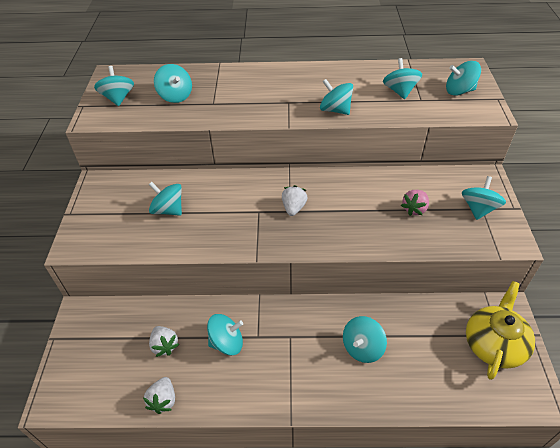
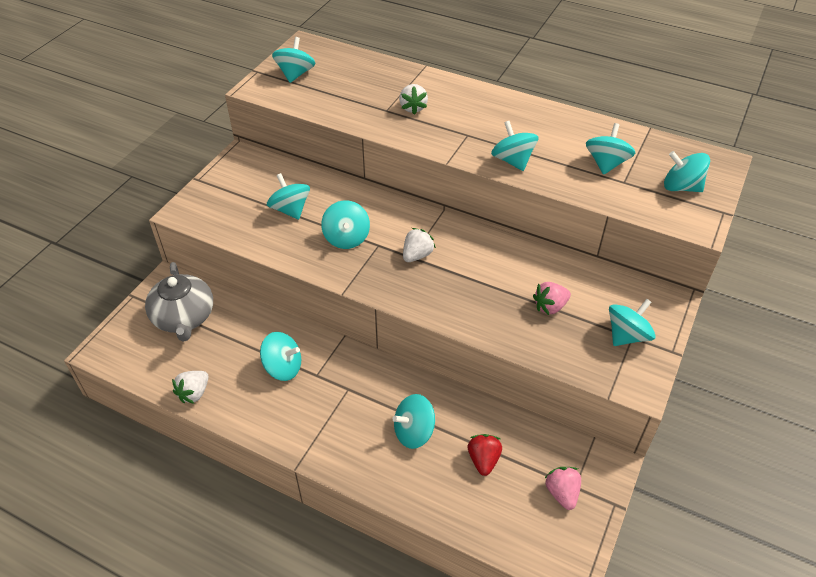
camera: 25 degrees right, 0 degrees up
white strawberry [149,326,179,357] -> white strawberry moved to [399,84,428,115]
turquoise spinning top [154,64,192,103] -> turquoise spinning top moved to [321,200,370,249]
yellow teapot [466,281,535,380] -> pink strawberry [545,467,581,510]
none -> grey teapot [145,262,213,342]
none -> red strawberry [468,434,502,476]

